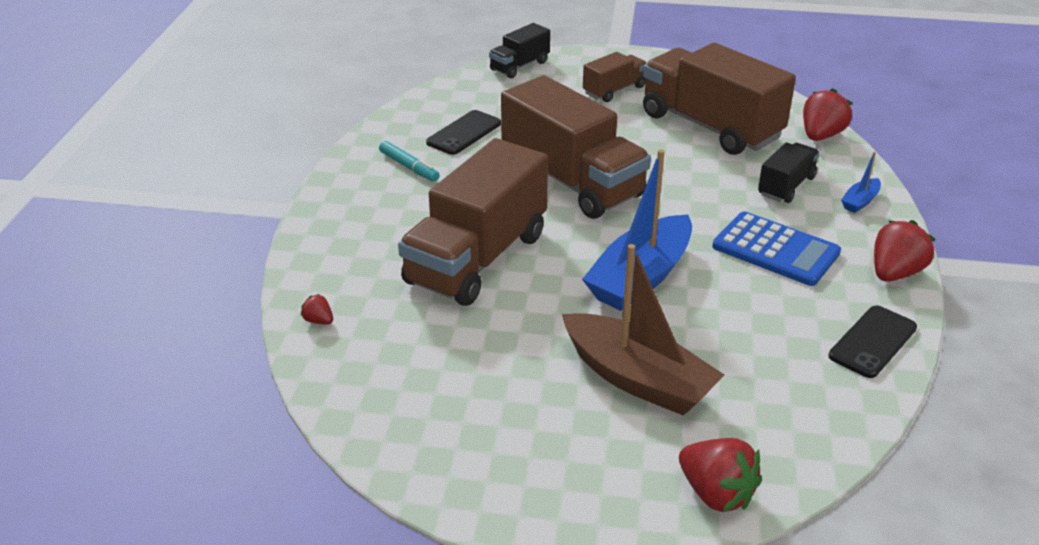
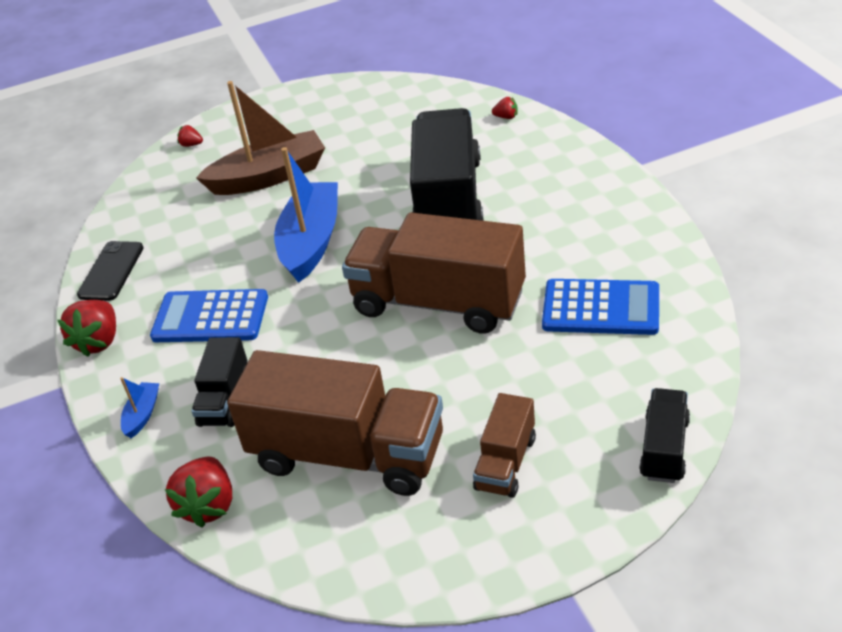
camera: 155 degrees right, 5 degrees up
turquoise marker [379,141,439,182] -> none
brown truck [398,138,548,306] -> black truck [410,108,484,221]
black phone [426,110,501,155] -> blue calculator [542,279,659,335]
brown boat [562,244,724,415] -> brown boat turned 150 degrees clockwise [196,81,325,195]
red strawberry [679,438,762,512] -> red strawberry [178,125,203,147], size x0.48

